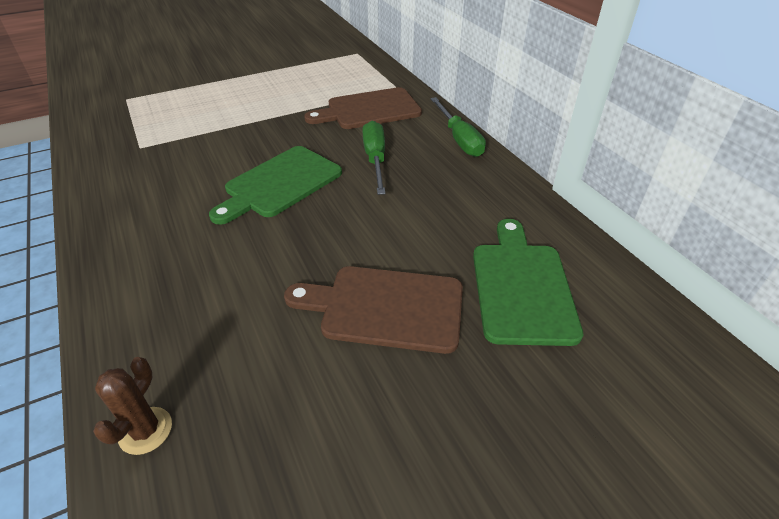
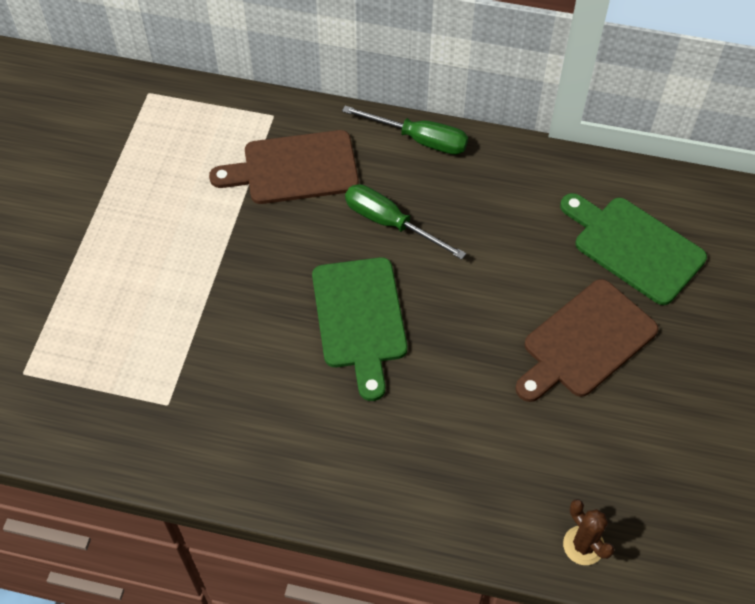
camera: 50 degrees left, 15 degrees up
brown cutting board [304,87,422,129] -> brown cutting board turned 60 degrees clockwise [209,130,359,204]

